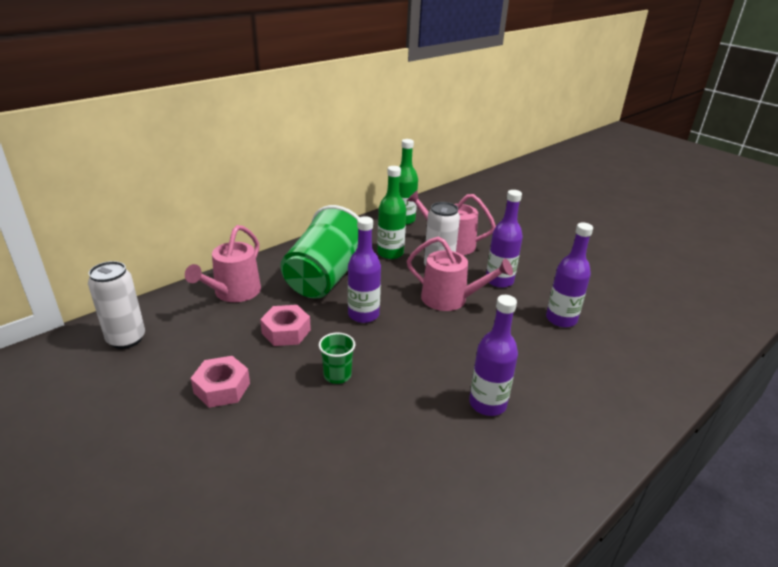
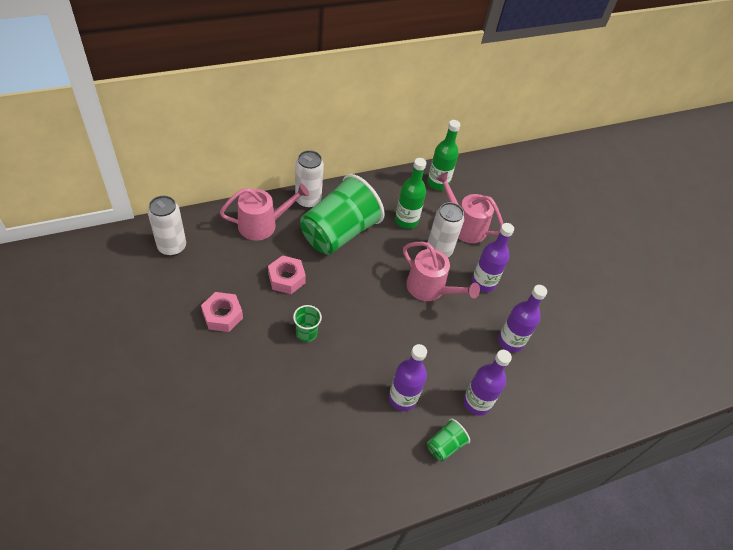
camera: 15 degrees right, 20 degrees up
pink watering can [185,225,261,302] -> pink watering can turned 150 degrees counterclockwise [220,184,309,241]
purple bottle [348,216,381,323] -> purple bottle moved to [463,350,512,415]
none -> white can [295,150,324,209]
none -> green cup [427,419,470,461]

